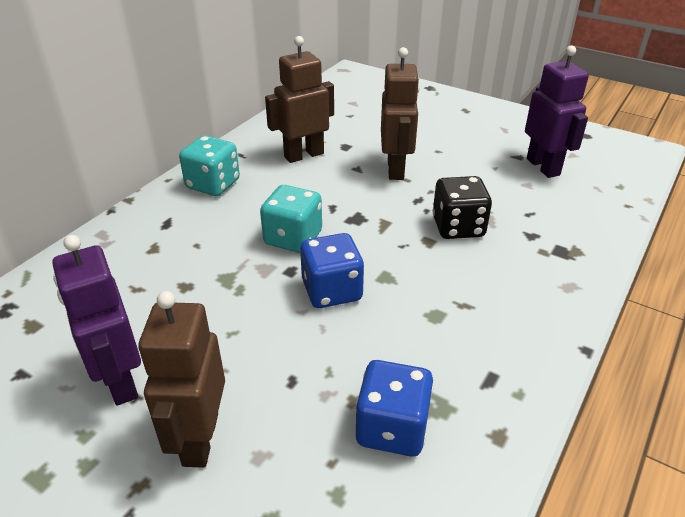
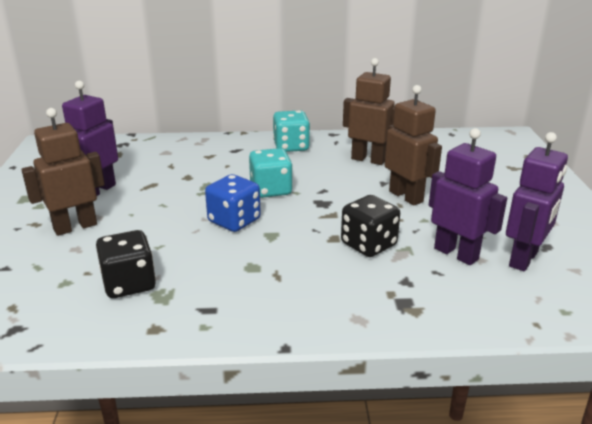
camera: 55 degrees right, 10 degrees down
blue dice [355,360,434,457] -> black dice [96,230,156,298]
brown robot [381,47,420,180] -> brown robot turned 90 degrees counterclockwise [385,85,442,206]
none -> purple robot [429,128,507,265]

